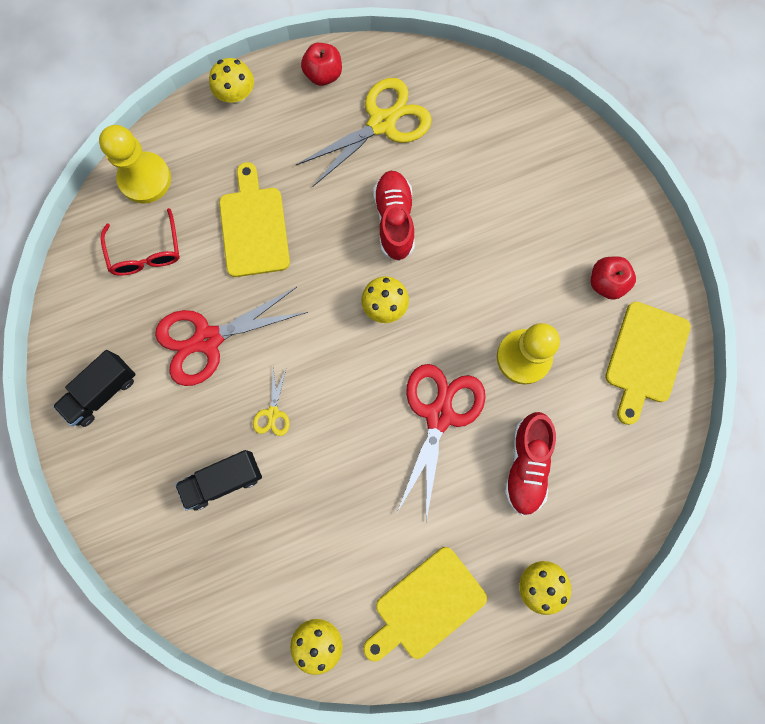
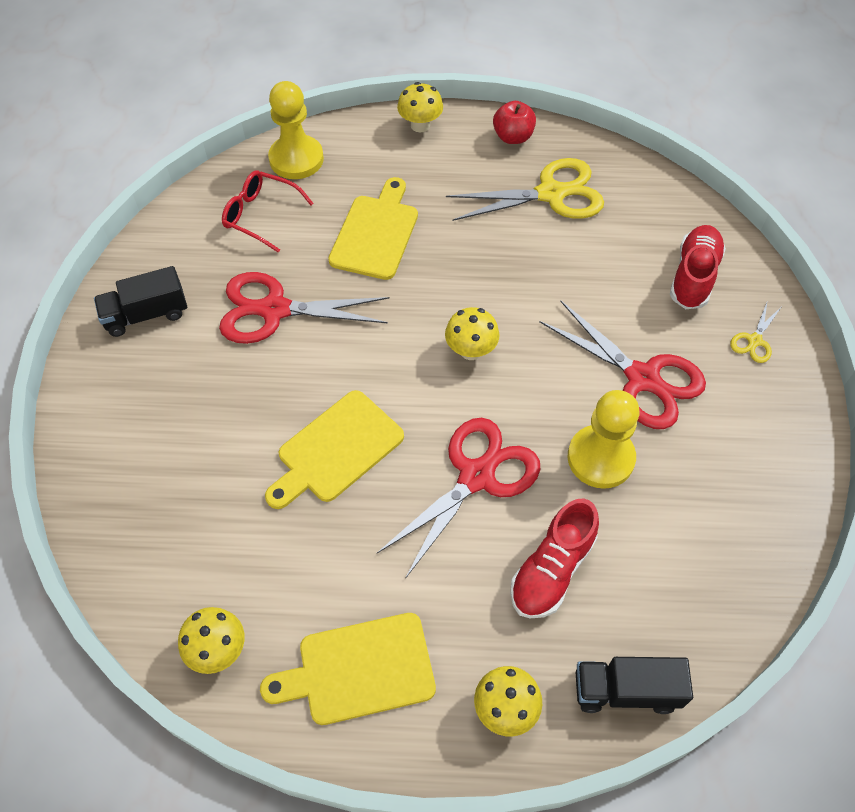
camera: 25 degrees right, 20 degrees down
red glasses [101,208,180,276] -> red glasses turned 105 degrees clockwise [222,171,314,253]
black truck [175,450,262,511] -> black truck moved to [576,657,693,714]
yellow scissors [253,367,290,436] -> yellow scissors moved to [730,300,781,363]
red shoe [373,171,415,261] -> red shoe moved to [670,225,726,309]
red apple [591,256,636,300] -> none
yellow cutting board [605,302,691,425] -> yellow cutting board moved to [265,390,404,509]
none -> red scissors [539,300,706,429]

